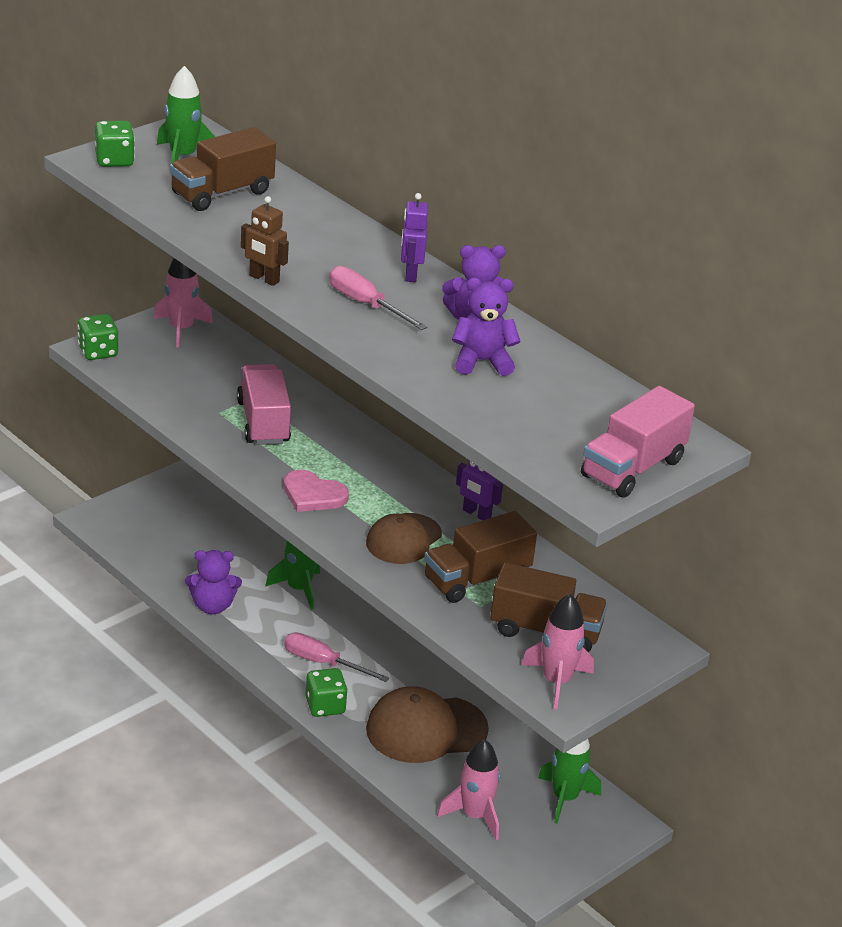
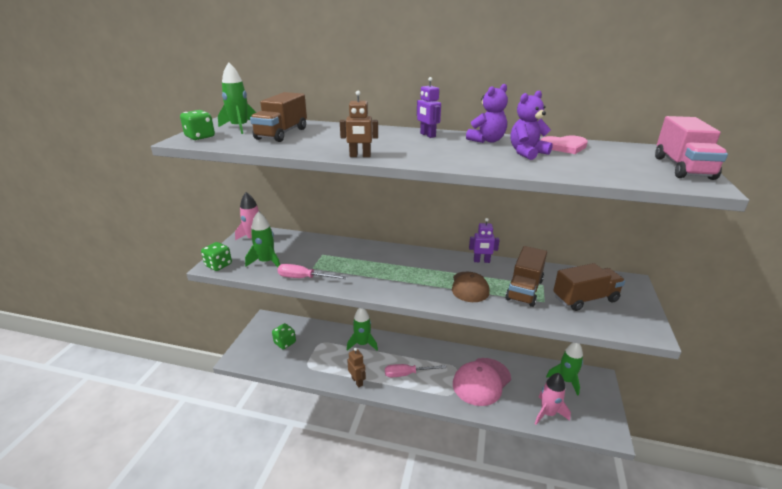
camera: 30 degrees left, 5 degrees down
purple teddy bear [185,550,242,614] -> none
pink truck [237,364,291,445] -> none
pink heart [283,470,349,512] -> pink heart moved to [541,135,588,154]
green dice [305,668,348,717] -> green dice moved to [272,323,296,349]
pink screwdriver [329,266,427,330] -> pink screwdriver moved to [277,264,347,279]
brown cap [366,686,489,763] -> pink cap [453,358,511,406]
pink rocket [521,594,594,710] -> none
none -> green rocket [245,212,280,267]
none -> brown robot [347,348,366,387]

